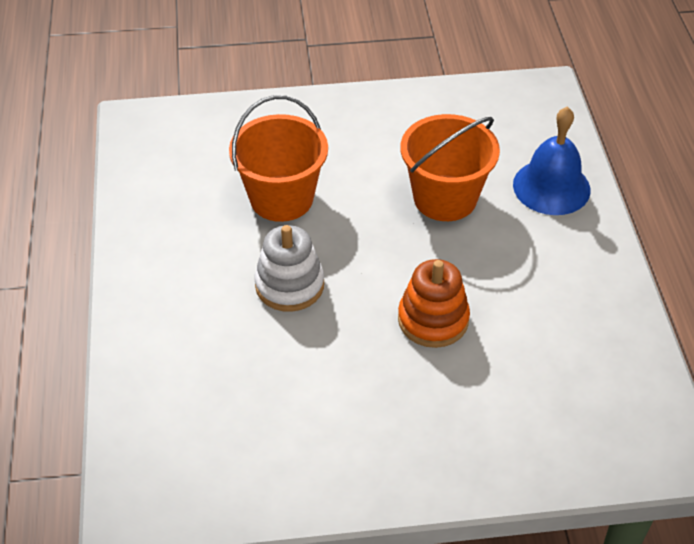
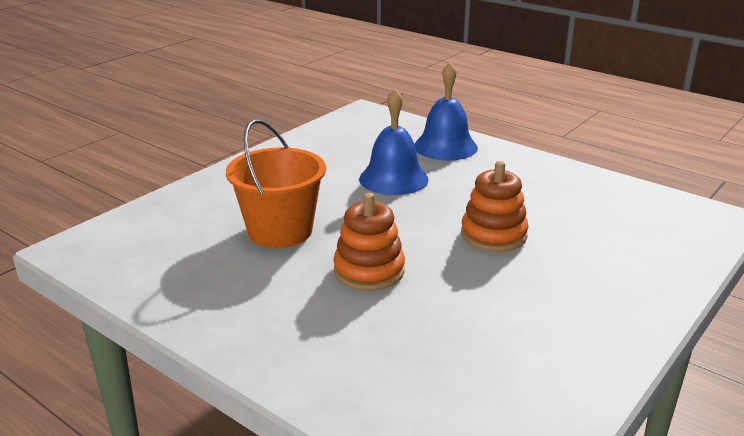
camera: 45 degrees left, 20 degrees down
white stacking toy [255,225,324,312] -> orange stacking toy [333,193,405,291]
orange bucket [401,114,500,221] -> blue bell [359,88,429,195]

